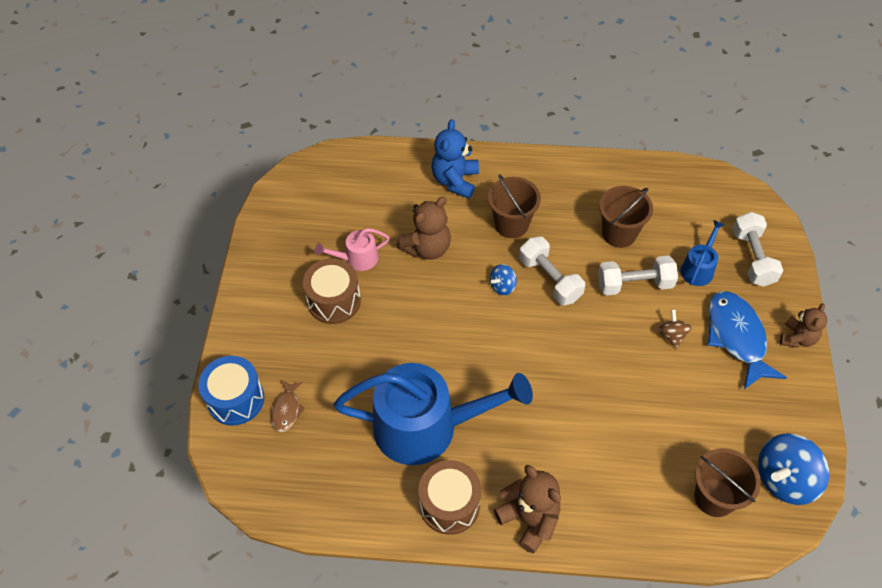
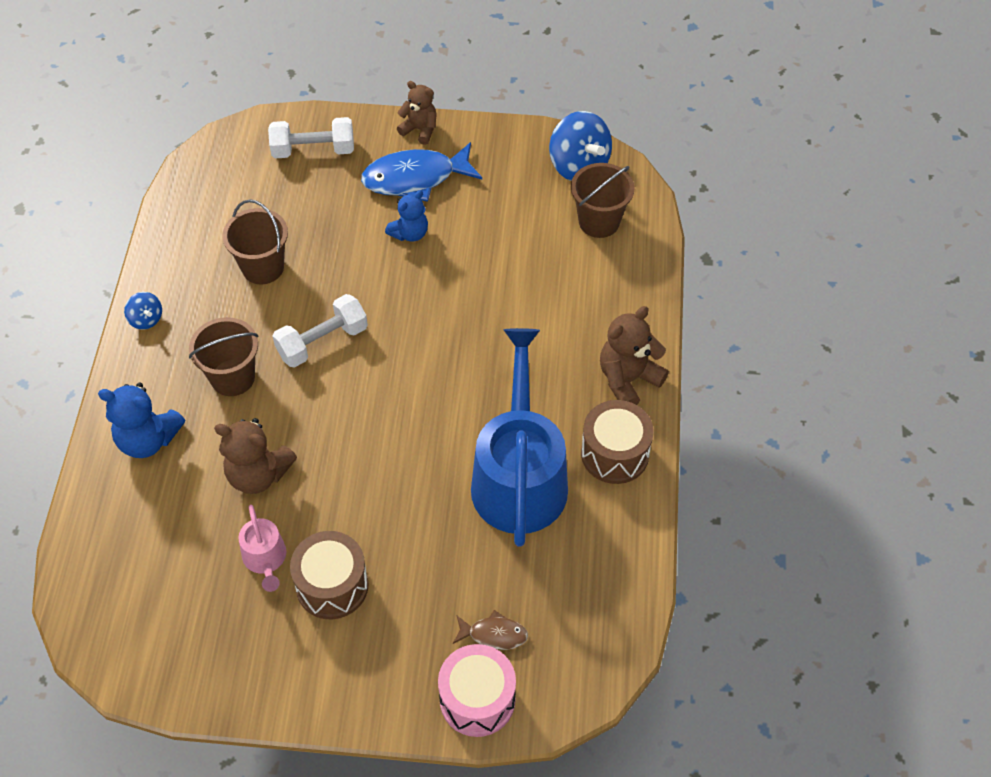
camera: 90 degrees left, 0 degrees up
blue drum [198,356,264,426] -> pink drum [438,644,516,737]
brown teddy bear [396,197,451,260] -> brown teddy bear turned 150 degrees clockwise [214,418,297,494]
blue spinning top [490,264,517,296] -> blue spinning top moved to [124,292,162,330]
white dumbbell [598,256,678,295] -> none
brown spinning top [658,309,692,349] -> blue teddy bear [385,190,428,242]
blue watering can [681,220,725,286] -> none

